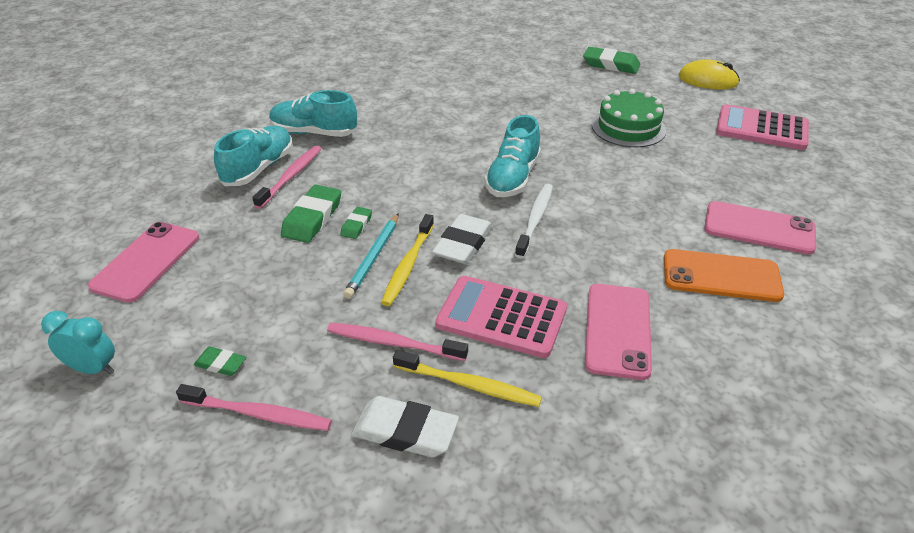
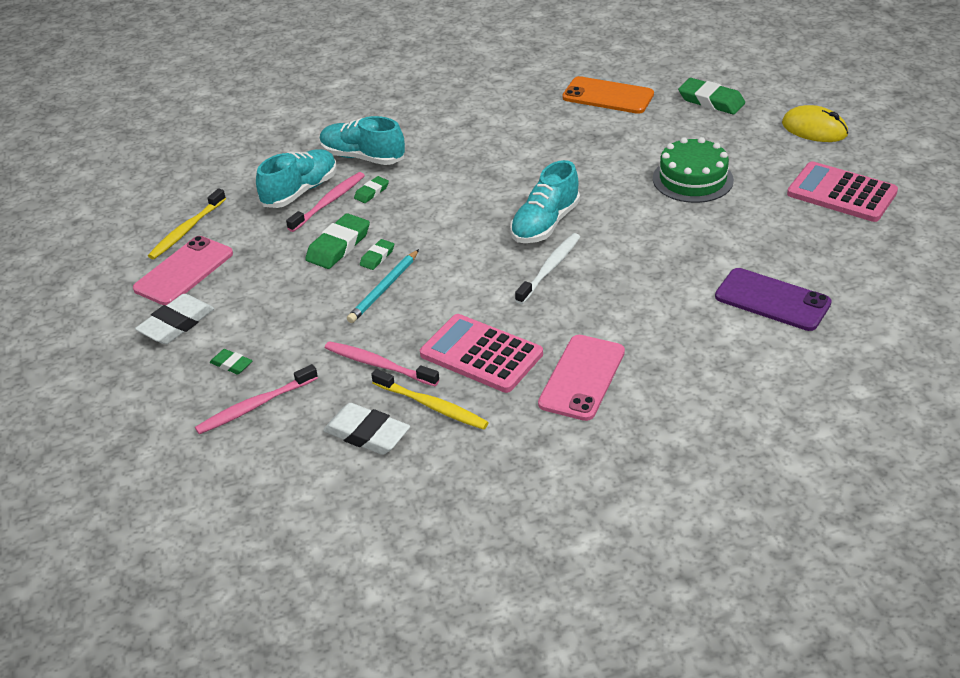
camera: 15 degrees right, 0 degrees up
turquoise clock [41,311,115,375] -> none
pink toothbrush [176,384,332,431] -> pink toothbrush turned 120 degrees clockwise [195,364,318,434]
yellow toothbrush [381,214,434,306] -> yellow toothbrush moved to [148,189,226,259]
white eraser [432,214,493,264] -> white eraser moved to [135,294,214,344]
orange phone [664,249,784,302] -> orange phone moved to [562,76,654,114]
pink phone [704,201,816,255] -> purple phone [715,268,832,331]
none -> green eraser [354,176,389,203]

